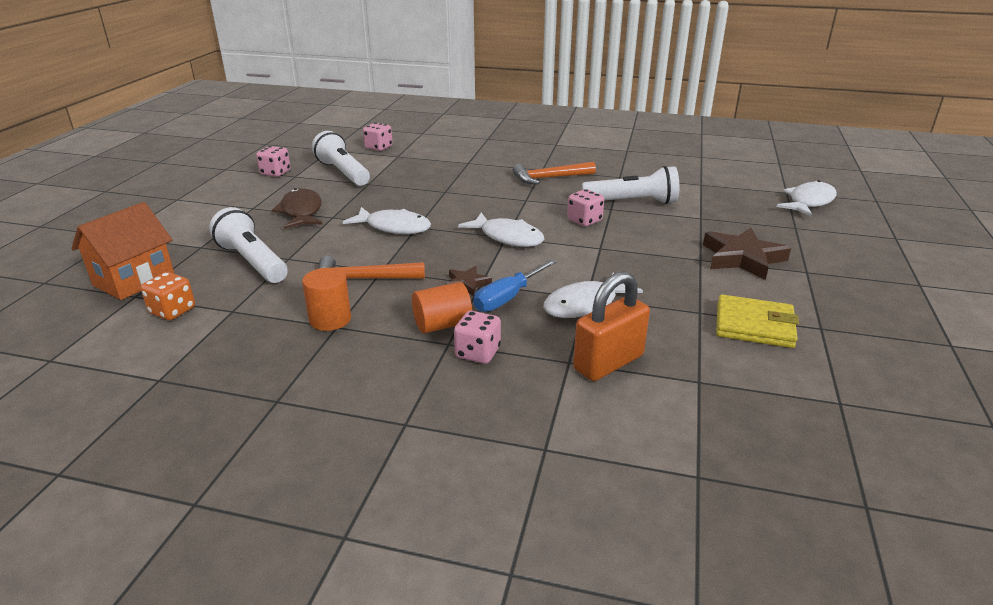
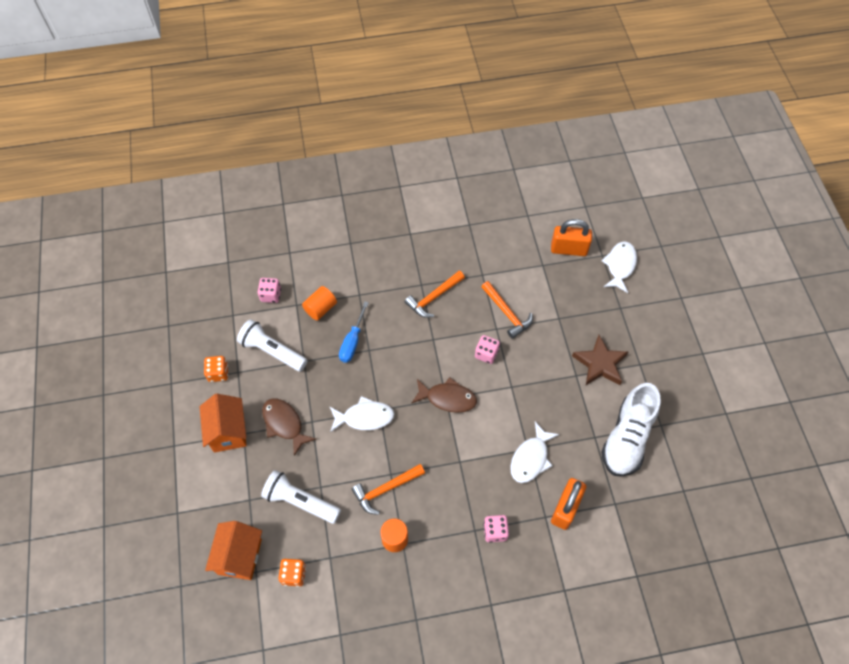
camera: 25 degrees left, 30 degrees up
pink dice [256,146,291,177] -> orange dice [204,356,228,382]
orange cylinder [412,282,472,334] -> orange cylinder moved to [302,286,337,320]
brown star [446,266,492,297] -> none
white fish [458,213,544,247] -> brown fish [411,377,477,413]
blue screwdriver [474,259,557,312] -> blue screwdriver moved to [339,301,369,363]
white flashlight [582,166,679,204] -> orange hammer [481,281,533,339]
yellow wallet [716,294,799,348] -> white shoe [601,383,661,477]
none -> orange house [200,394,247,453]
none -> orange padlock [551,219,592,256]

